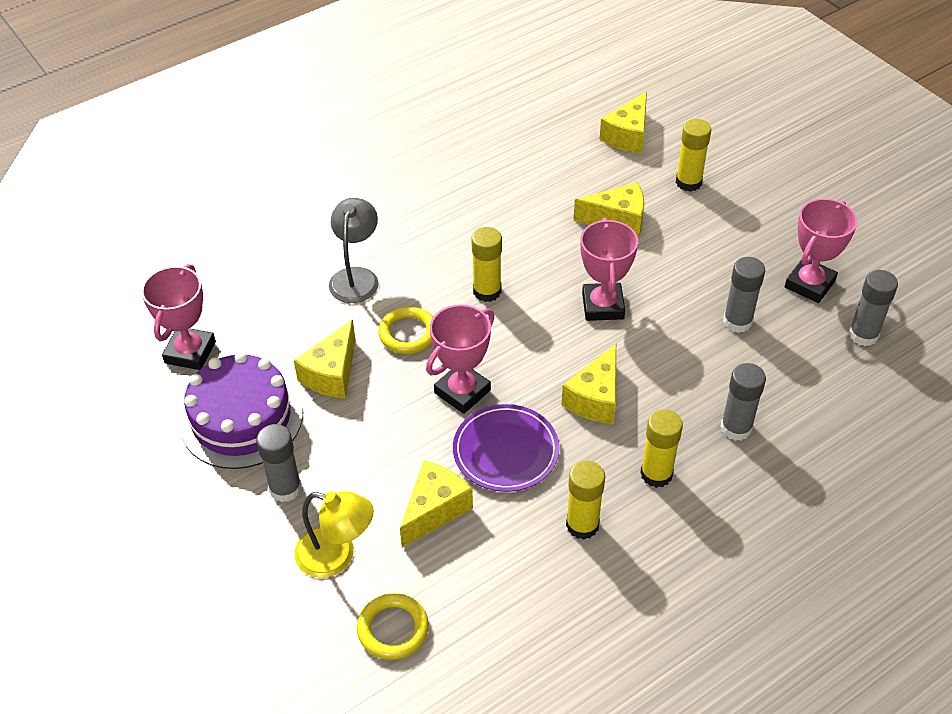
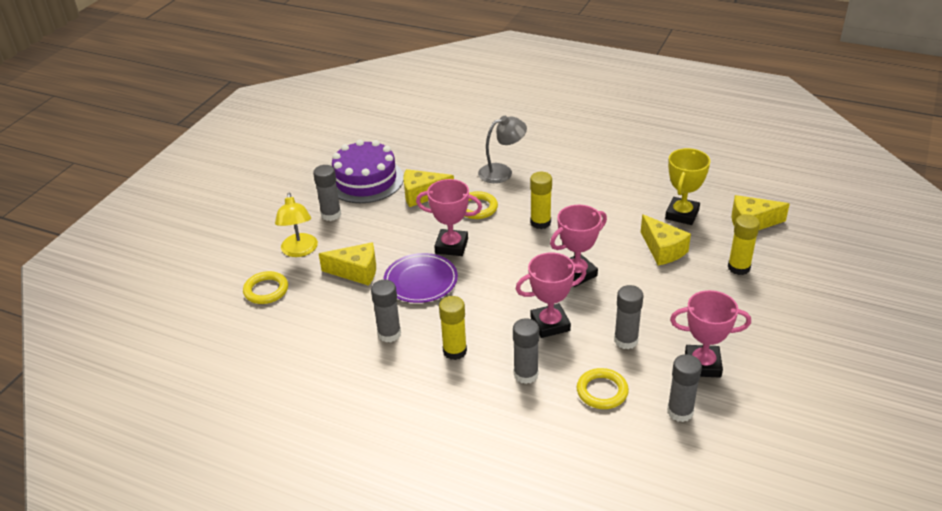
camera: 60 degrees right, 10 degrees down
pink trophy [141,264,216,370] -> pink trophy moved to [516,253,587,338]
yellow cheese [561,344,616,424] -> none
yellow glue stick [566,461,605,539] -> grey glue stick [371,280,401,342]
none -> yellow ring [577,368,629,409]
none -> yellow trophy [665,148,710,225]

